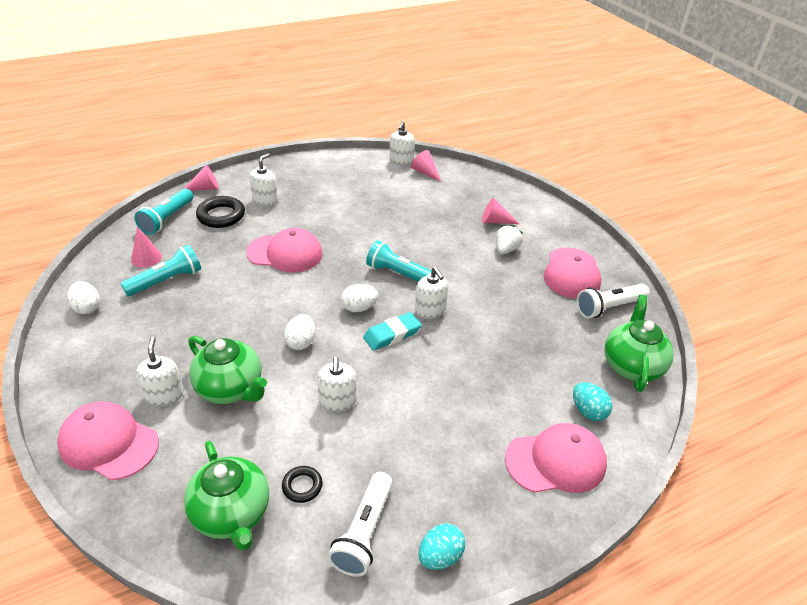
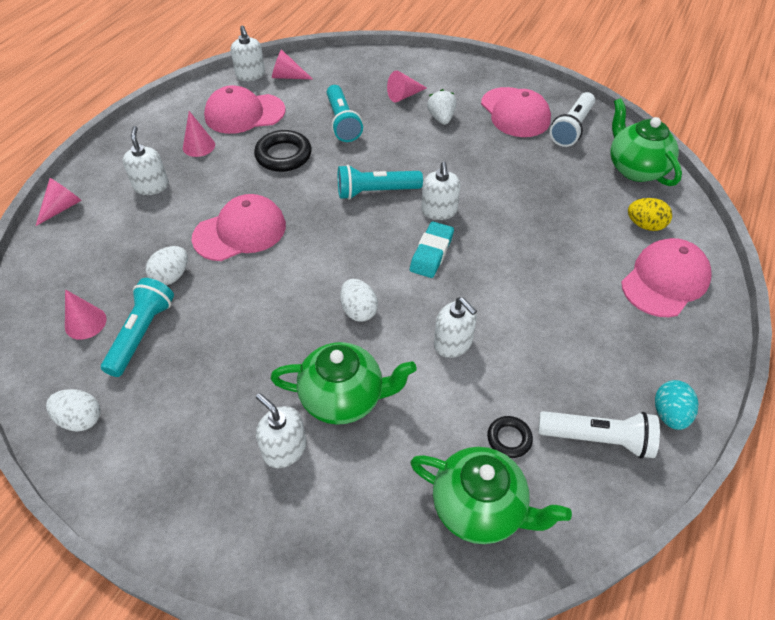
camera: 35 degrees left, 10 degrees up
pink cap [57,402,159,480] -> pink cap moved to [204,85,286,134]
turquoise flashlight [134,189,193,235] -> turquoise flashlight moved to [327,85,363,142]
black ring [196,196,245,228] -> black ring moved to [254,130,312,172]
white flashlight [328,472,392,577] -> white flashlight turned 60 degrees counterclockwise [538,411,660,459]
white egg [341,284,378,312] -> white egg moved to [146,246,188,285]
white soap dispenser [415,267,448,319] -> white soap dispenser turned 60 degrees clockwise [421,162,460,220]
turquoise egg [573,382,612,421] -> yellow egg [628,198,672,231]
none -> pink cone [183,111,215,157]

